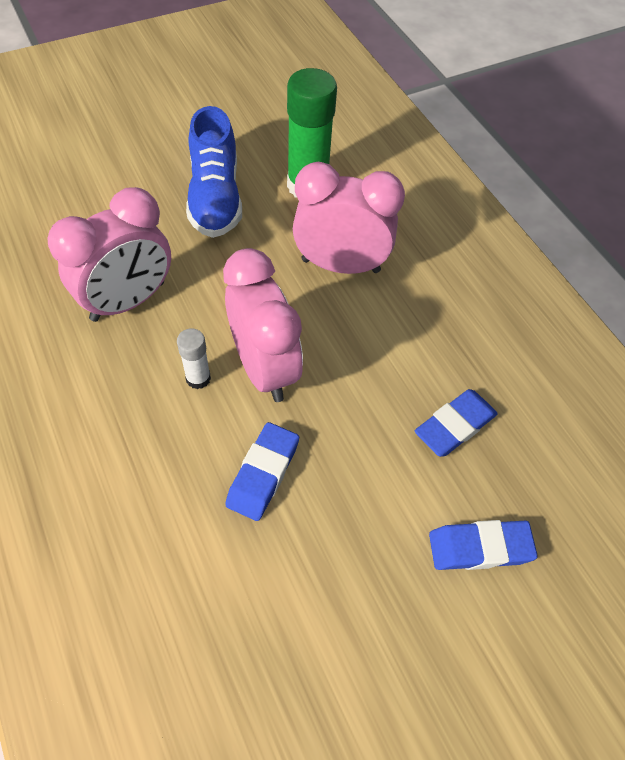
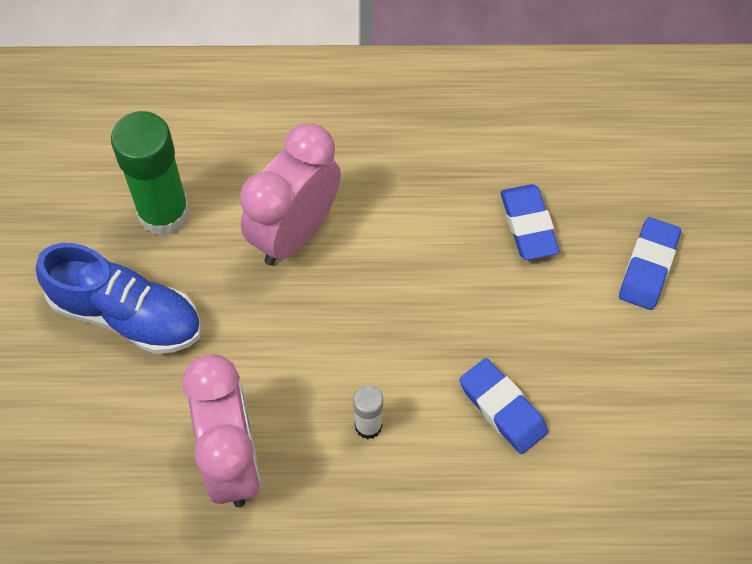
camera: 60 degrees left, 5 degrees up
pink clock [223,248,303,402] -> none

